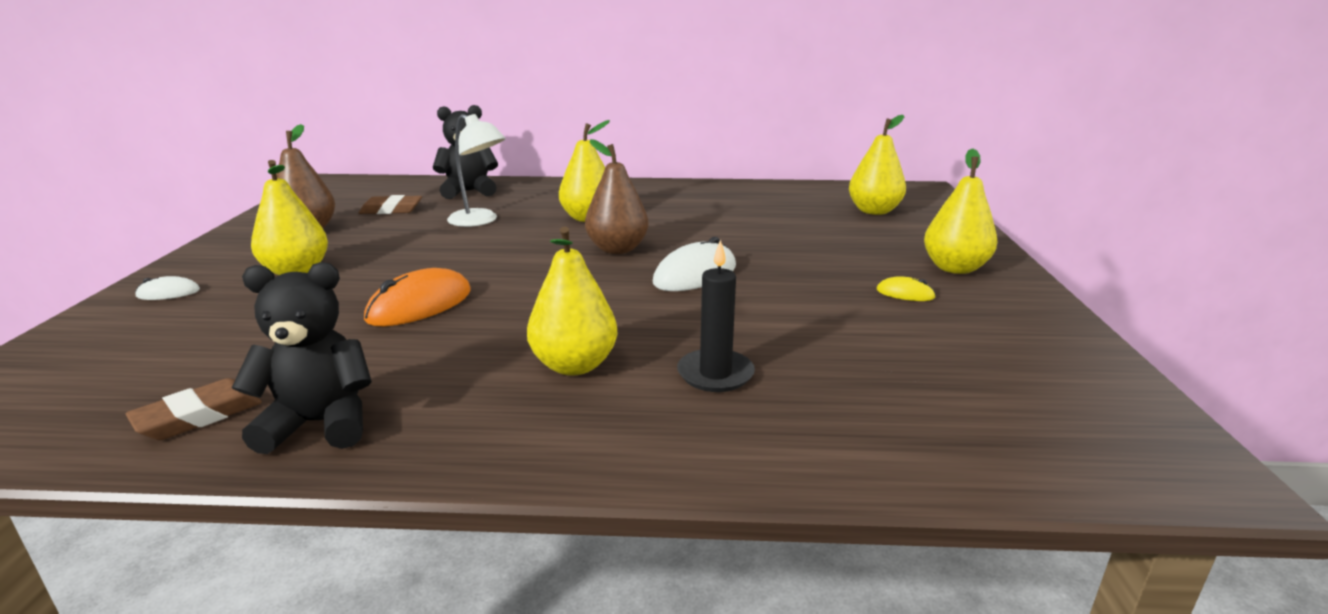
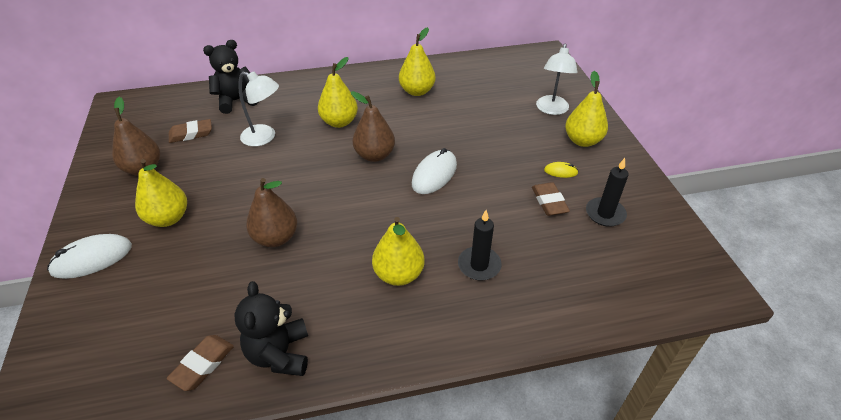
camera: 15 degrees left, 20 degrees up
white mouse [135,276,200,300] -> white mouse [47,234,132,279], size x1.96
black teddy bear [232,262,372,454] -> black teddy bear turned 75 degrees counterclockwise [234,281,308,376]
orange mouse [364,268,471,326] -> brown pear [246,178,297,247]
yellow pear [849,115,906,215] -> yellow pear moved to [399,27,435,96]
none -> brown eraser [532,182,570,216]
none -> white lamp [536,44,577,115]
none -> black candle [586,158,629,227]

